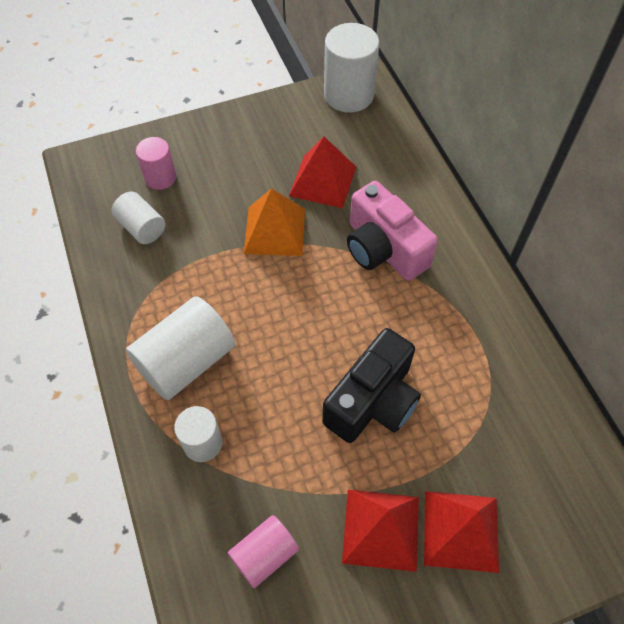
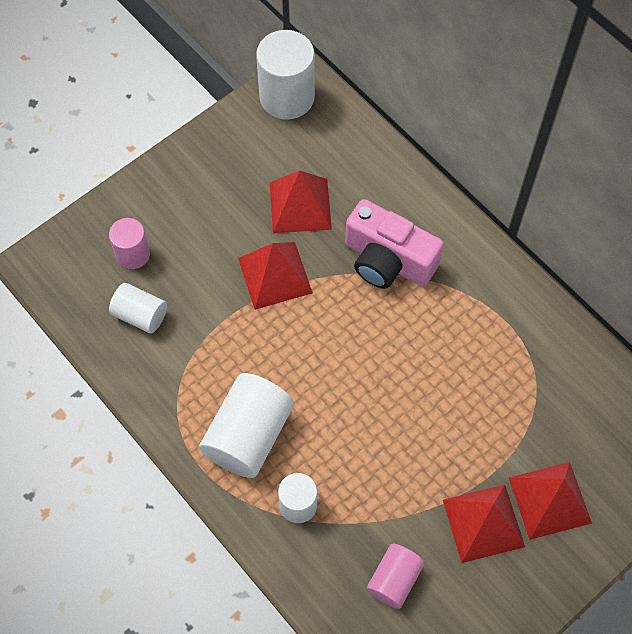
camera: 20 degrees left, 5 degrees up
orange pyramid [244,188,305,256] -> red pyramid [238,242,313,310]
black camera [322,328,421,443] -> none

